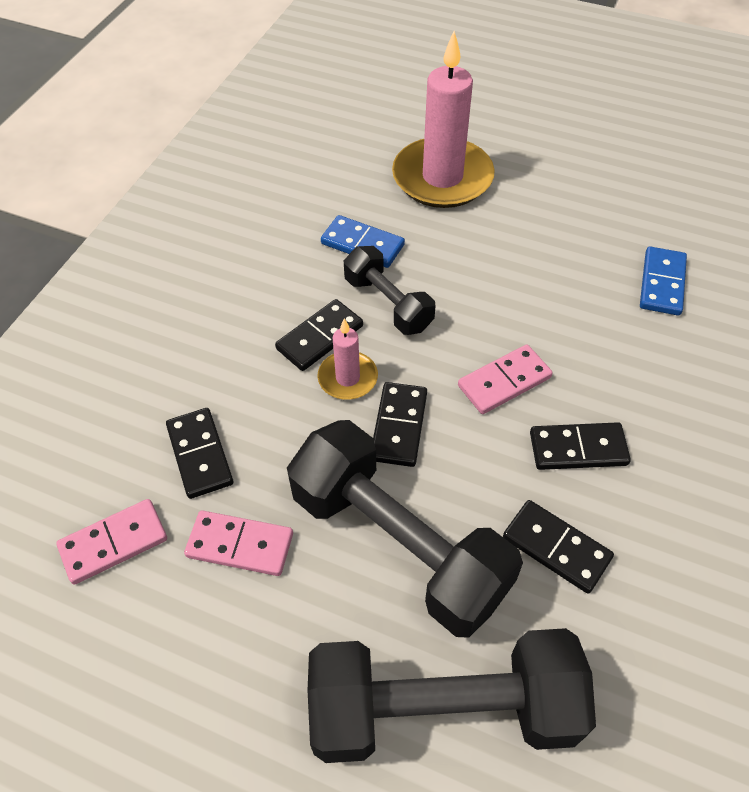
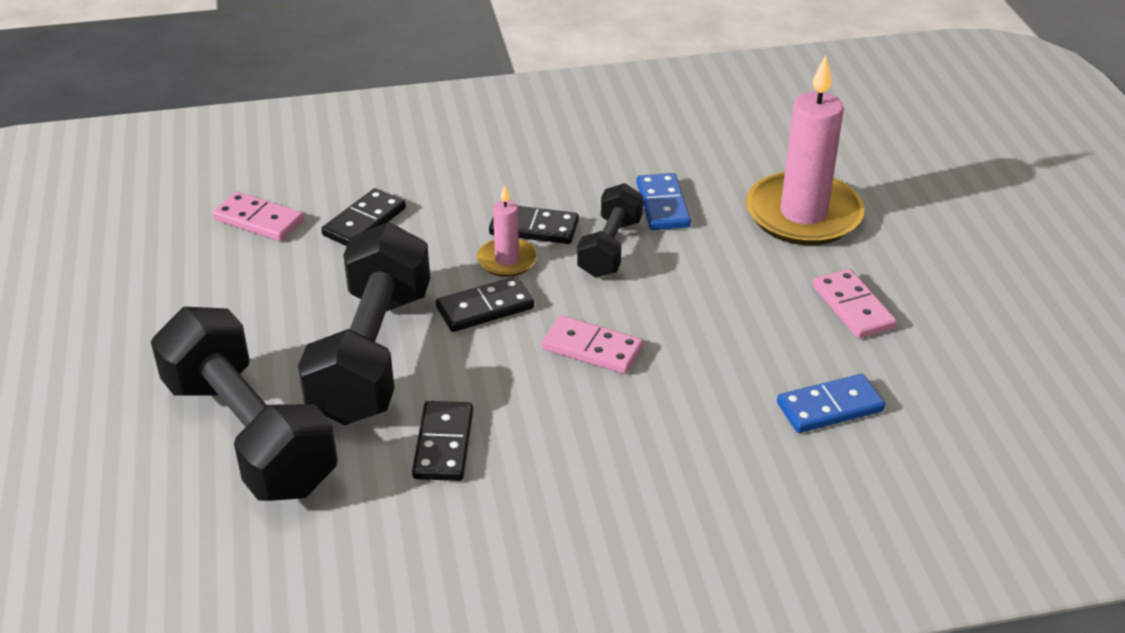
camera: 55 degrees right, 15 degrees down
pink domino [184,510,293,576] -> pink domino moved to [813,269,897,339]
black domino [530,422,631,470] -> none

